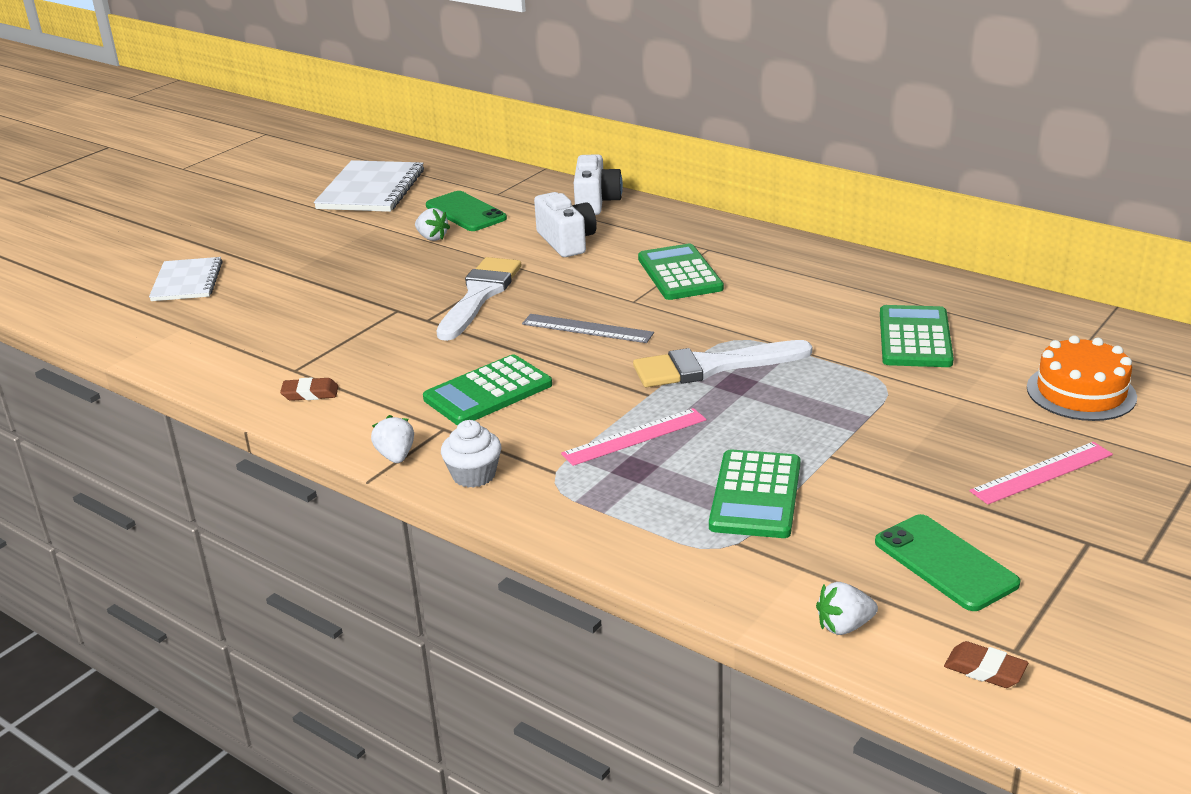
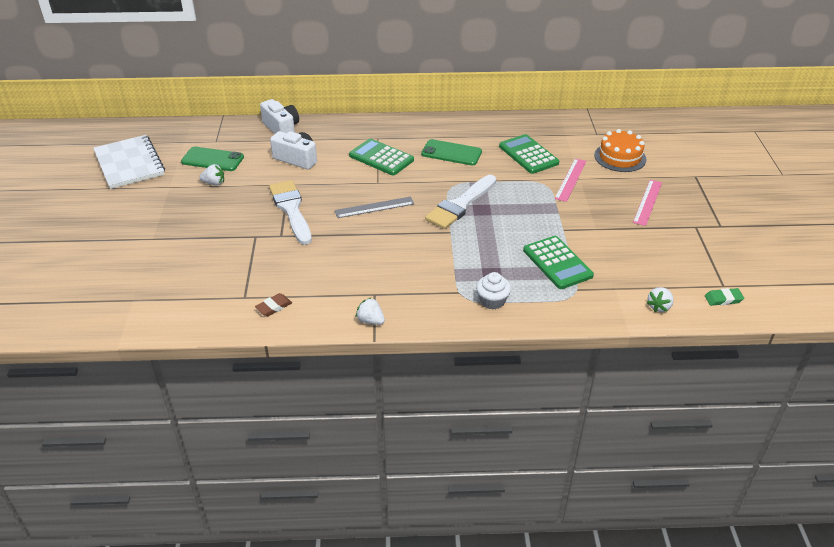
camera: 40 degrees left, 10 degrees up
white notebook [149,257,223,301] -> none
green calculator [423,354,552,425] -> none
white cupcake [441,420,501,488] -> white cupcake moved to [476,272,511,310]
pink ruler [561,408,706,466] -> pink ruler moved to [554,158,587,202]
green phone [875,514,1020,611] -> green phone moved to [421,139,482,165]
brown eraser [944,641,1028,688] -> green eraser [705,288,744,306]

